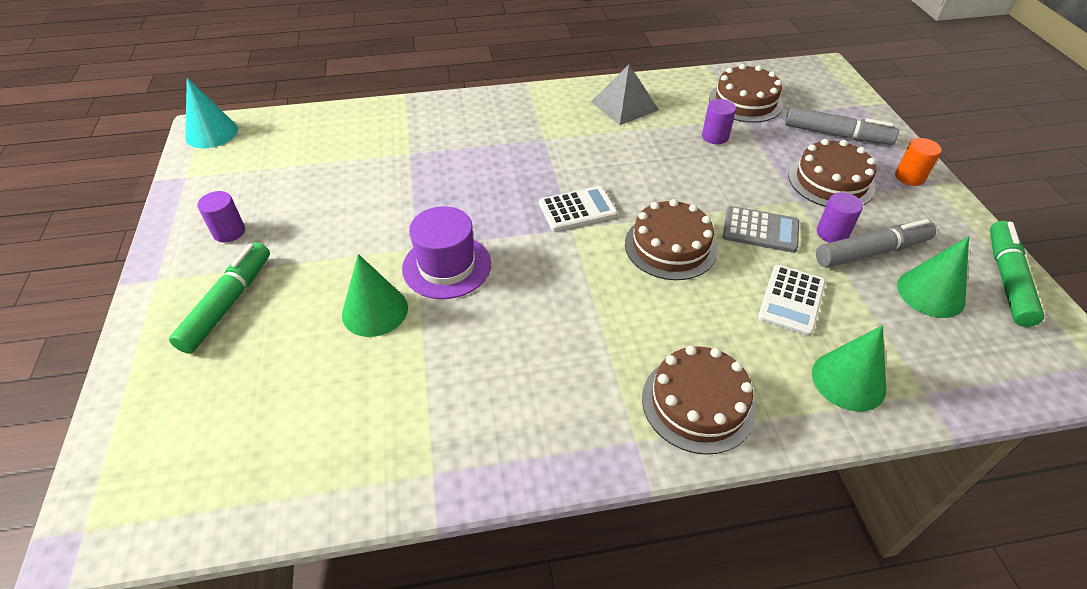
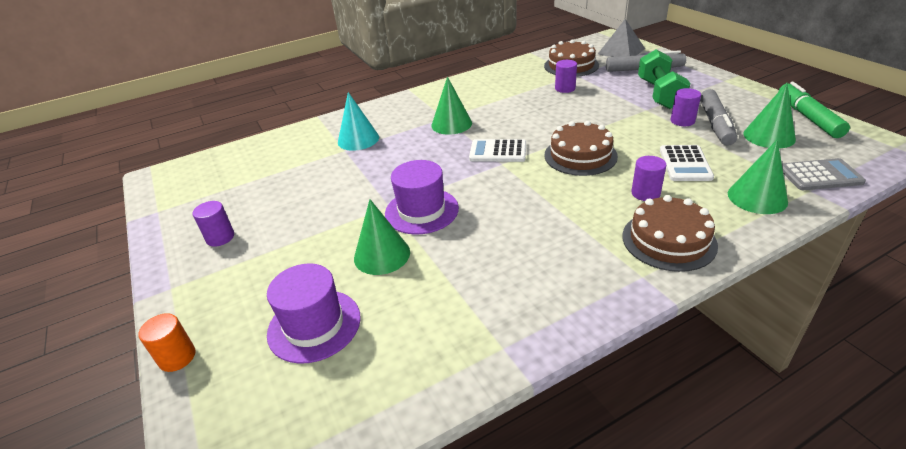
camera: 15 degrees left, 10 degrees down
green marker [169,242,270,354] -> none
turquoise cone [185,78,238,148] -> turquoise cone moved to [338,92,379,151]
white calculator [539,186,618,231] -> white calculator turned 135 degrees counterclockwise [469,139,526,162]
grey pyramid [591,64,659,125] -> grey pyramid moved to [598,19,645,57]
grey calculator [723,206,799,253] -> grey calculator moved to [782,158,866,190]
brown cake [788,139,876,207] -> green dumbbell [638,49,691,109]
grey marker [816,219,936,268] -> grey marker turned 135 degrees clockwise [700,89,737,146]
orange cylinder [895,138,942,186] -> orange cylinder moved to [139,313,196,372]
none -> purple hat [267,263,361,364]
none -> green cone [431,76,472,135]
none -> purple cylinder [631,156,666,201]

